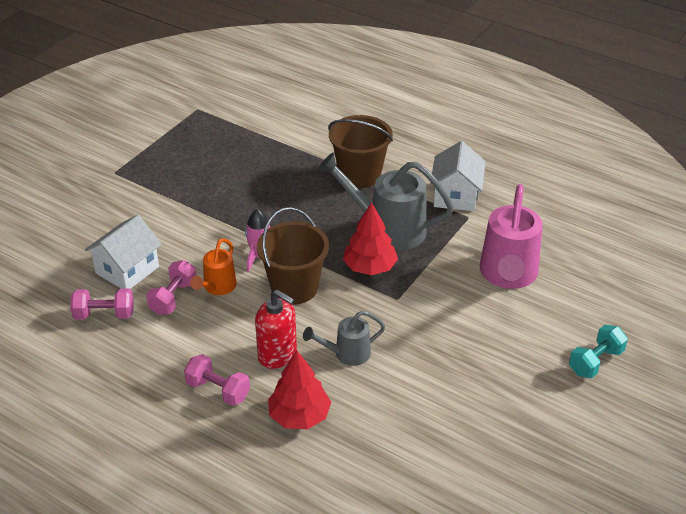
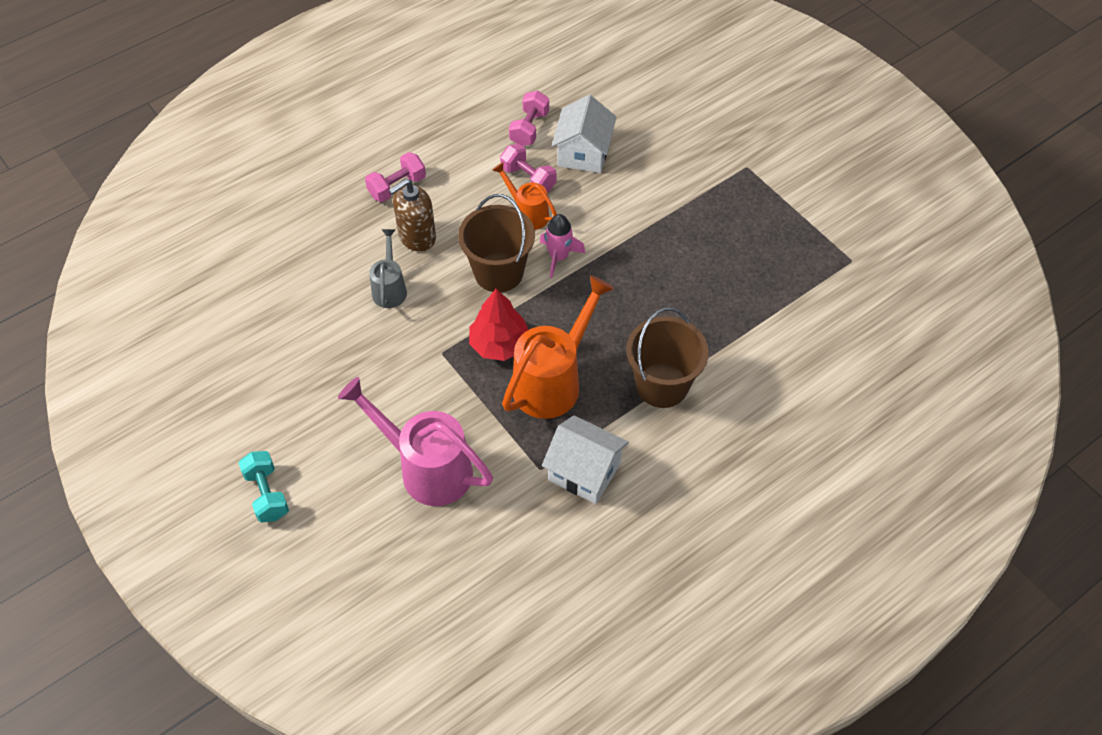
camera: 110 degrees right, 15 degrees up
white house [85,215,162,289] -> white house turned 45 degrees clockwise [552,95,616,173]
red soap dispenser [255,290,297,369] -> brown soap dispenser [389,179,436,252]
red tree [268,351,331,429] -> none
grey watering can [318,153,454,250] -> orange watering can [502,275,614,419]

